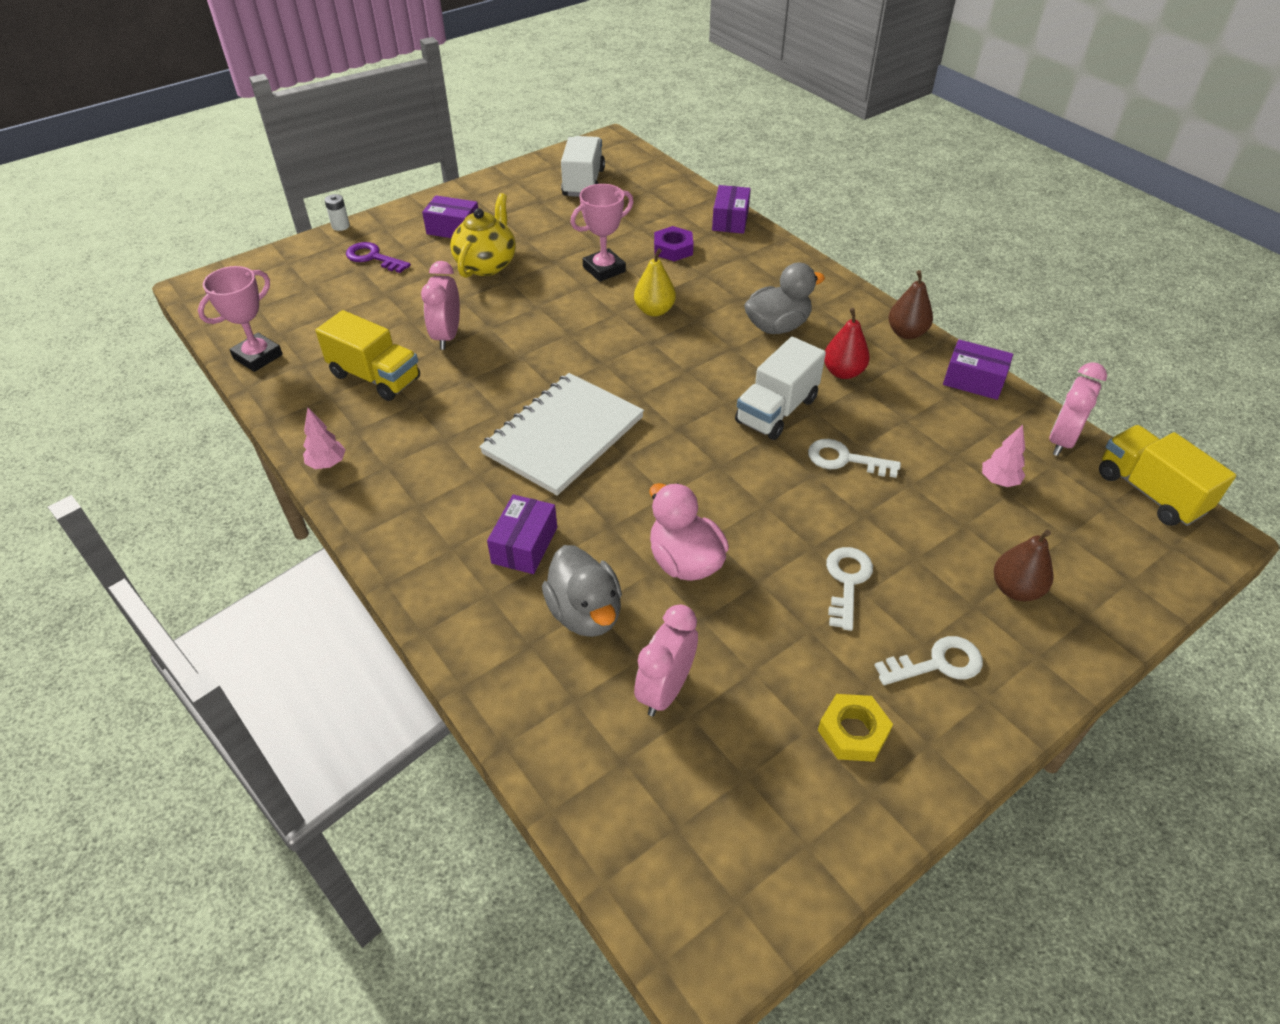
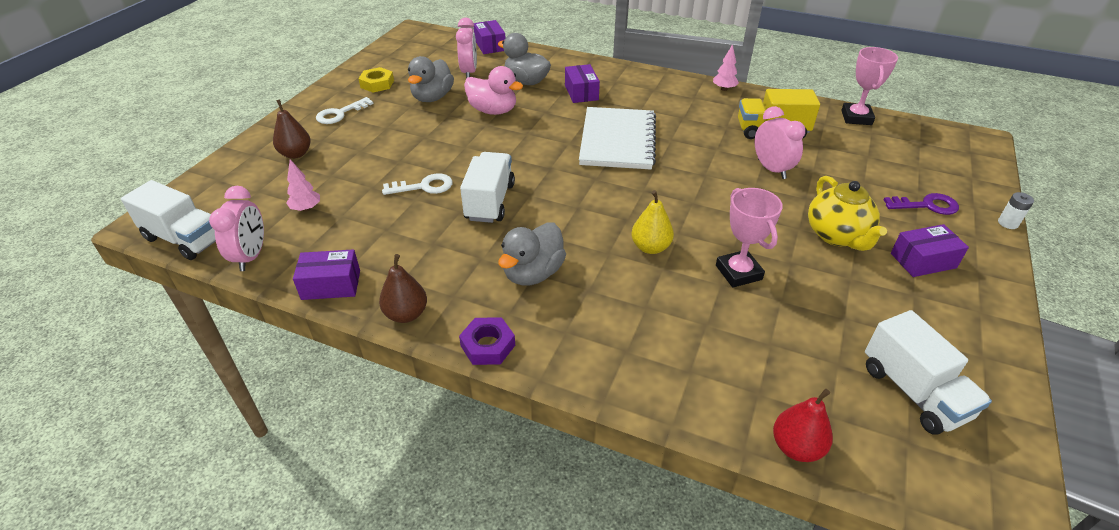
camera: 150 degrees right, 5 degrees down
pink trophy [570,184,634,282] -> pink trophy turned 45 degrees counterclockwise [716,188,783,287]
purple nut [654,226,693,261] -> purple nut moved to [459,317,515,365]
purple box [712,185,751,234] -> purple box moved to [474,20,505,54]
red pear [824,308,870,379] -> red pear moved to [773,389,833,462]
white key [826,547,873,631] -> none
yellow truck [1099,425,1236,526] -> white truck [121,180,216,260]
none -> grey duck [408,56,454,102]

